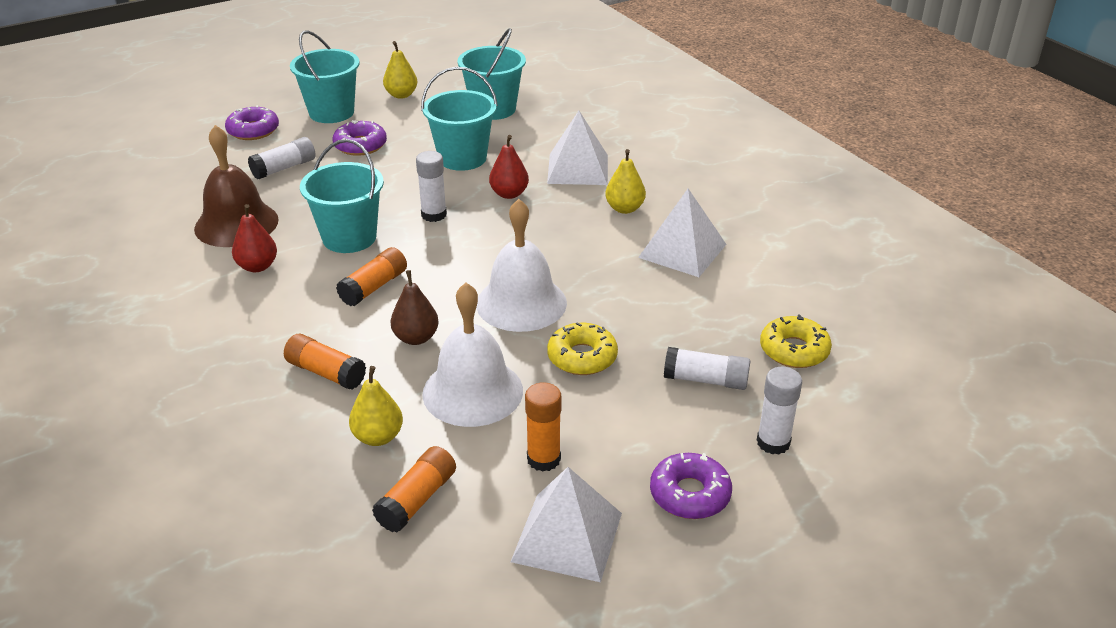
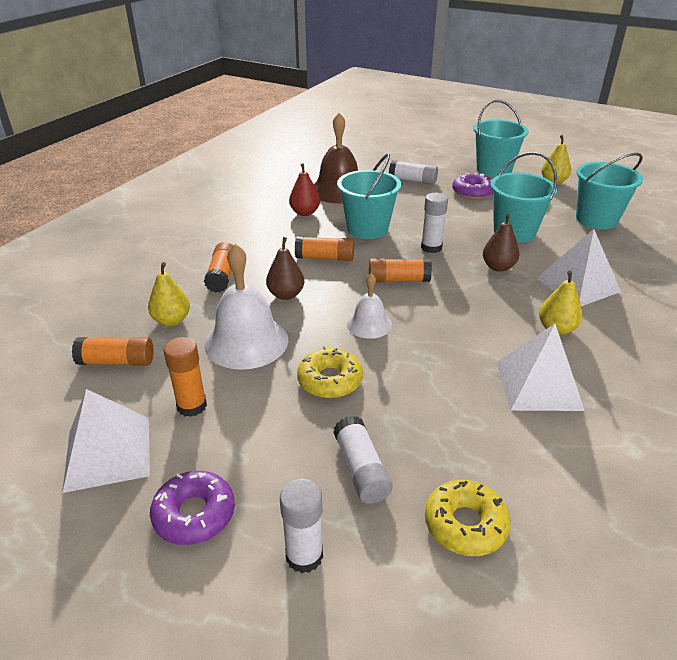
camera: 60 degrees right, 0 degrees up
purple donut [225,105,279,140] -> none
white bell [476,199,567,332] -> white bell [347,273,392,339], size x0.56
red pear [489,135,529,199] -> brown pear [483,213,520,272]
none -> orange glue stick [369,258,432,282]

